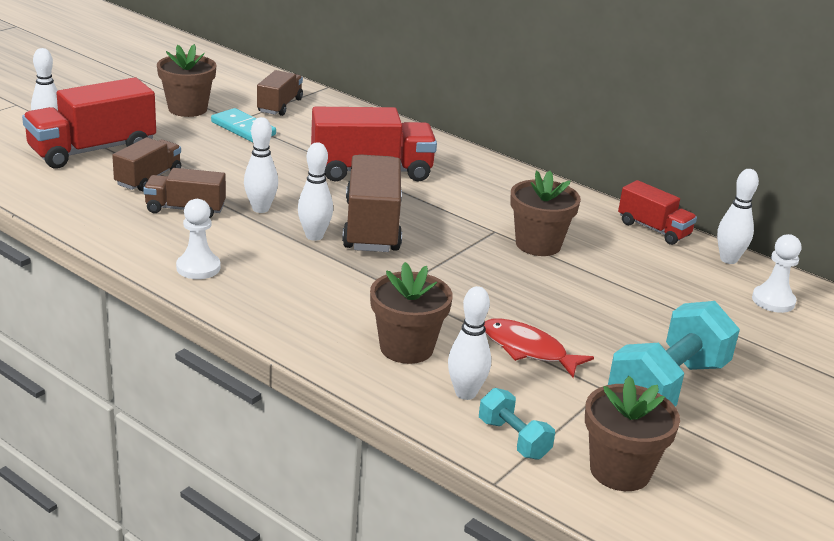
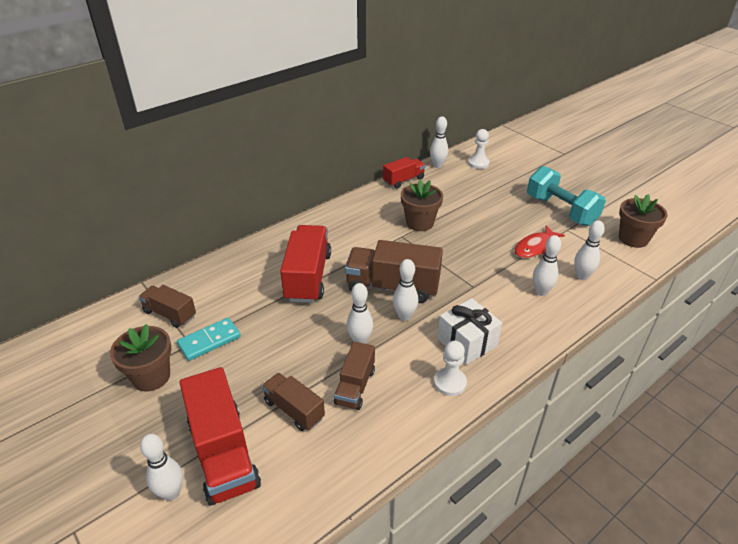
camera: 75 degrees left, 10 degrees up
brown flower pot [370,262,453,364] -> white bowling pin [533,235,561,296]
turquoise dumbbell [479,388,555,460] -> none
none -> white gift [437,298,502,365]

